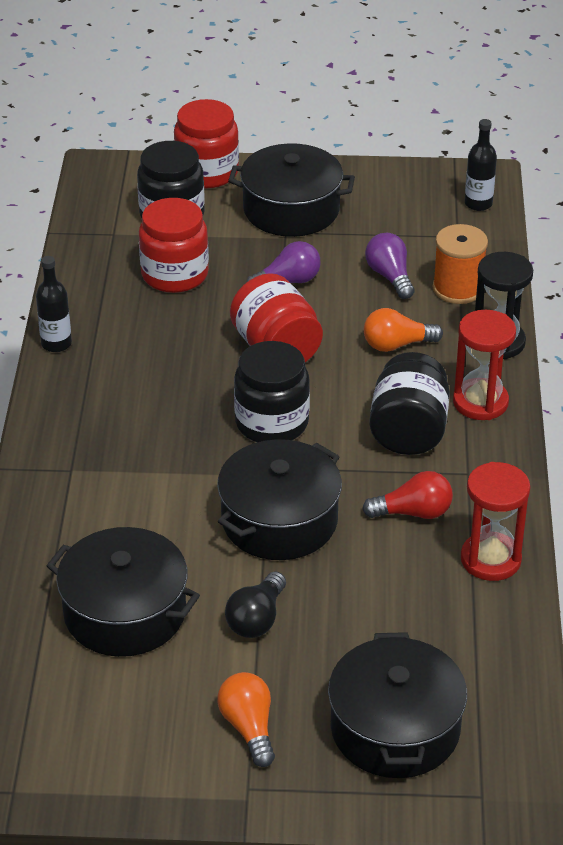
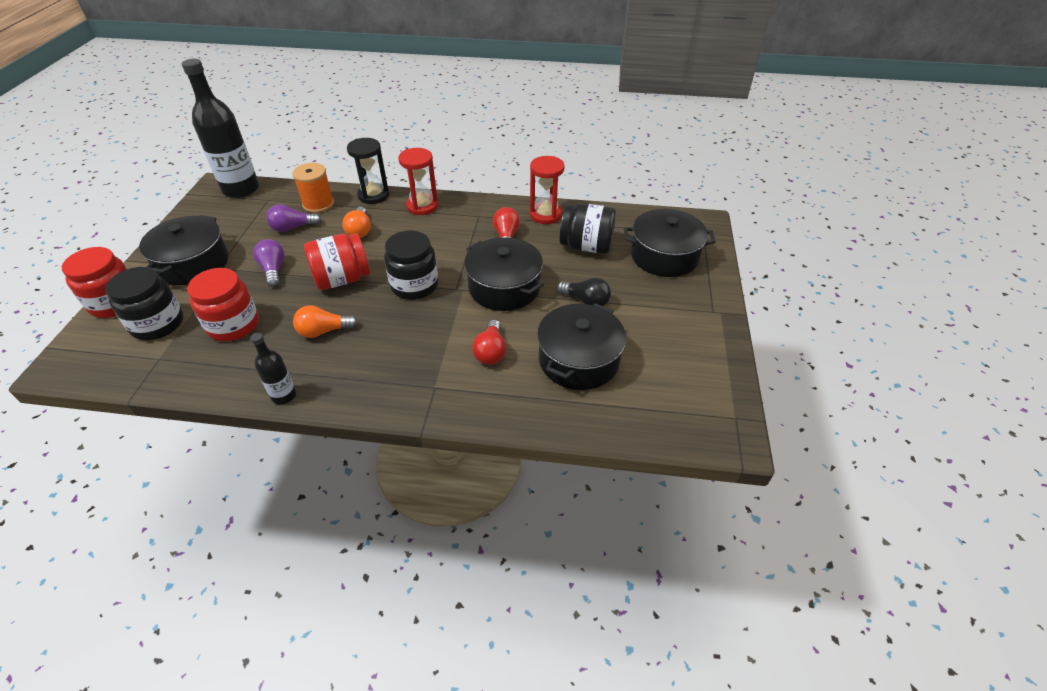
camera: 85 degrees left, 5 degrees up
orange light bulb [217,672,275,767] -> orange light bulb moved to [293,305,358,338]
black jar [369,352,450,455] -> black jar moved to [559,203,616,254]
black bottle [465,119,497,211] -> black bottle [182,59,259,198], size x2.07
none -> red light bulb [472,320,506,365]

